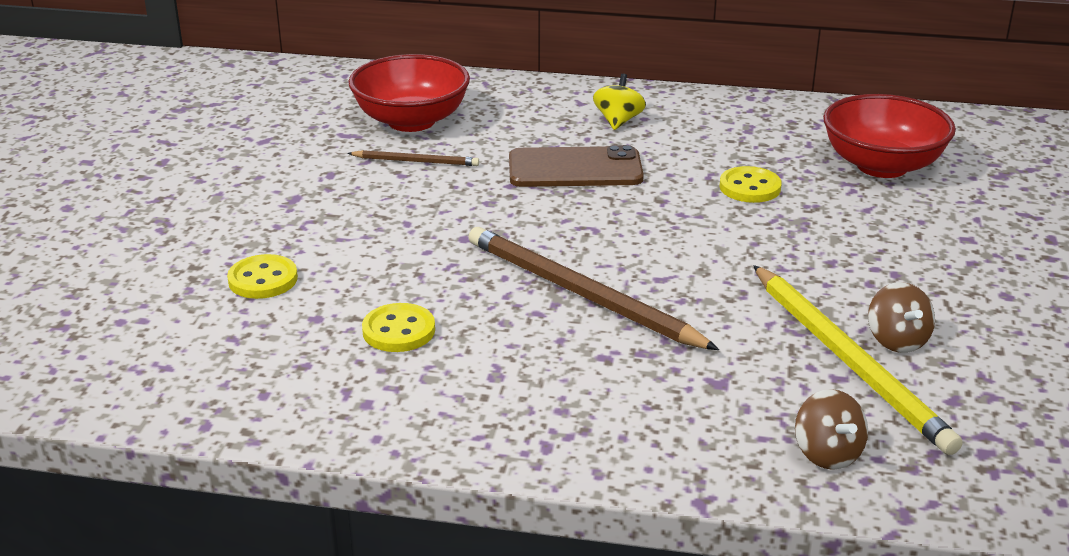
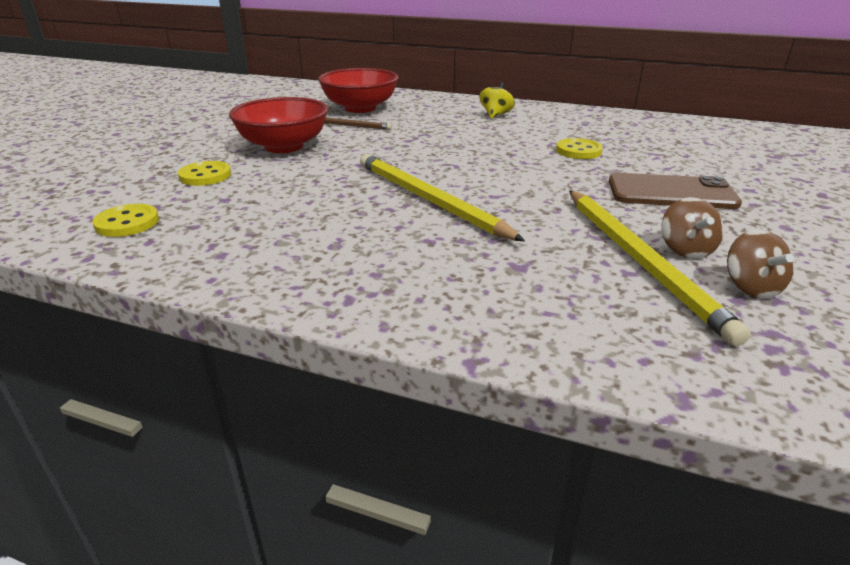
camera: 10 degrees right, 0 degrees up
yellow button [362,303,435,352] -> yellow button moved to [92,204,159,237]
brown pencil [468,227,719,350] -> yellow pencil [360,154,525,241]
brown phone [509,145,644,187] -> brown phone moved to [609,173,742,209]
brown spinning top [795,389,868,470] -> brown spinning top moved to [727,229,794,299]
red bowl [823,94,956,178] -> red bowl moved to [229,97,328,153]

